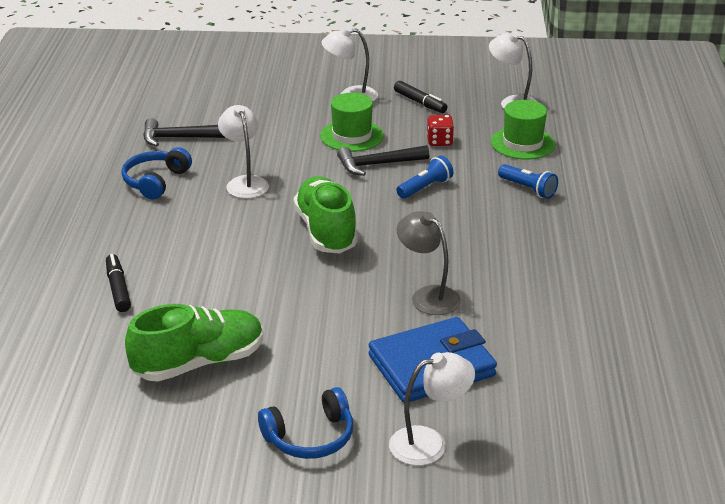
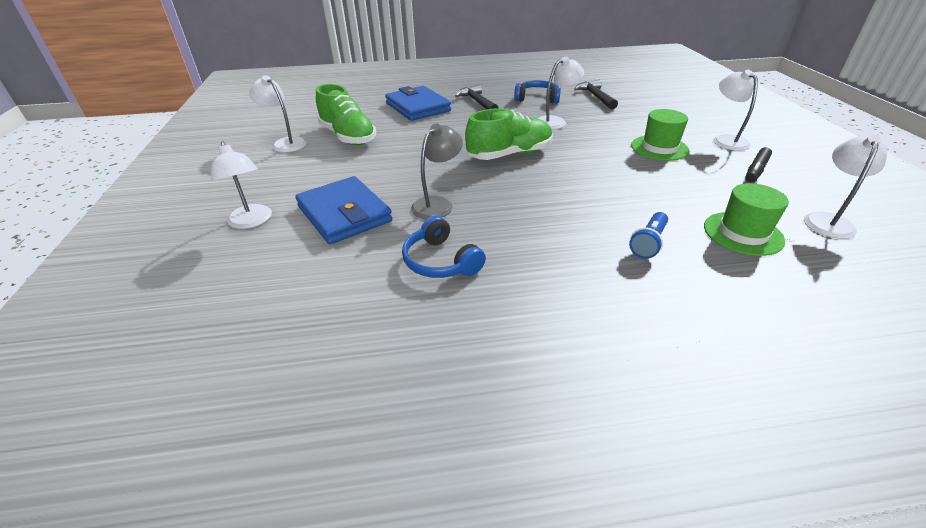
camera: 80 degrees right, 5 degrees up
black marker [106,254,131,312] -> blue wallet [385,86,451,121]
blue headphones [258,387,353,459] -> blue headphones moved to [402,216,486,278]
black hammer [337,145,430,176] -> black hammer moved to [455,84,499,109]
blue flashlight [397,155,454,199] -> none
red dice [427,115,454,146] -> none
none -> white lamp [249,75,307,152]

